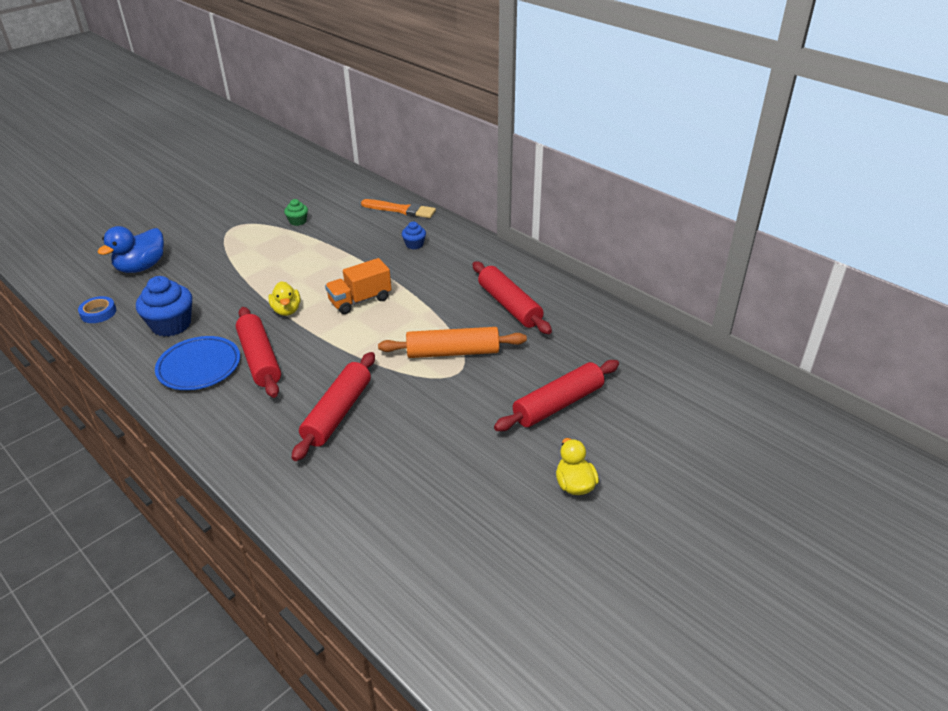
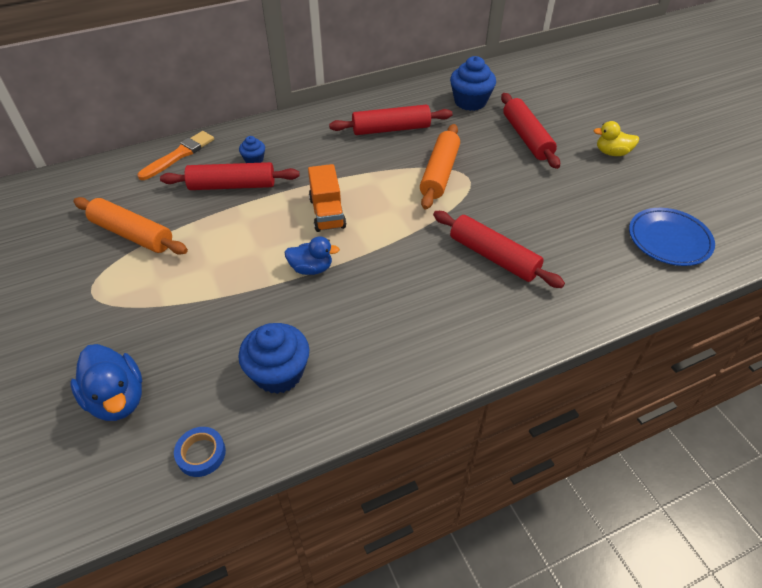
camera: 70 degrees left, 10 degrees up
blue plate [155,336,240,390] -> blue plate moved to [629,208,715,266]
red rolling pin [236,307,281,398] -> red rolling pin moved to [160,162,300,190]
yellow duck [268,281,300,316] -> blue duck [284,236,340,275]
green cupcake [284,199,308,226] -> orange rolling pin [73,197,188,255]
none -> blue cupcake [450,56,496,111]

